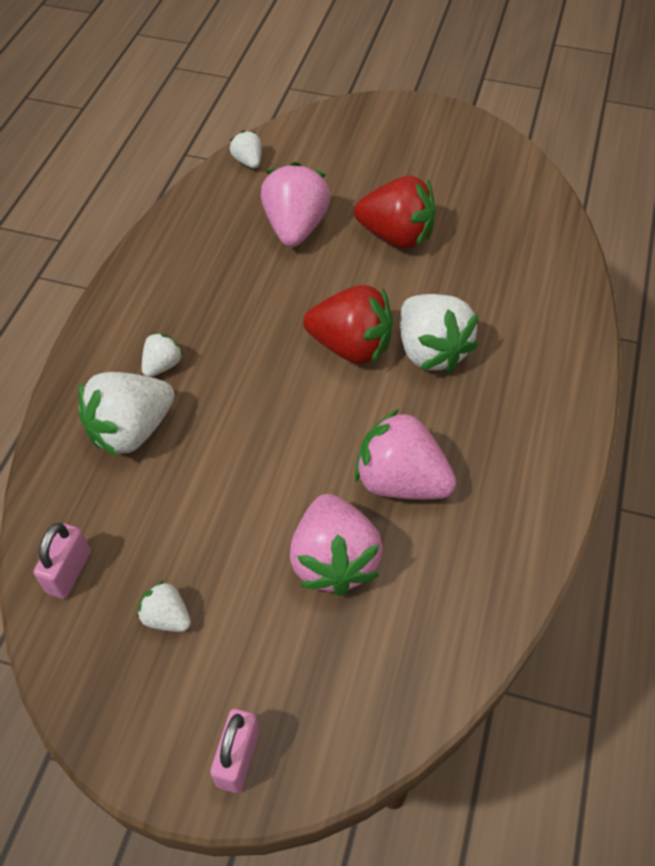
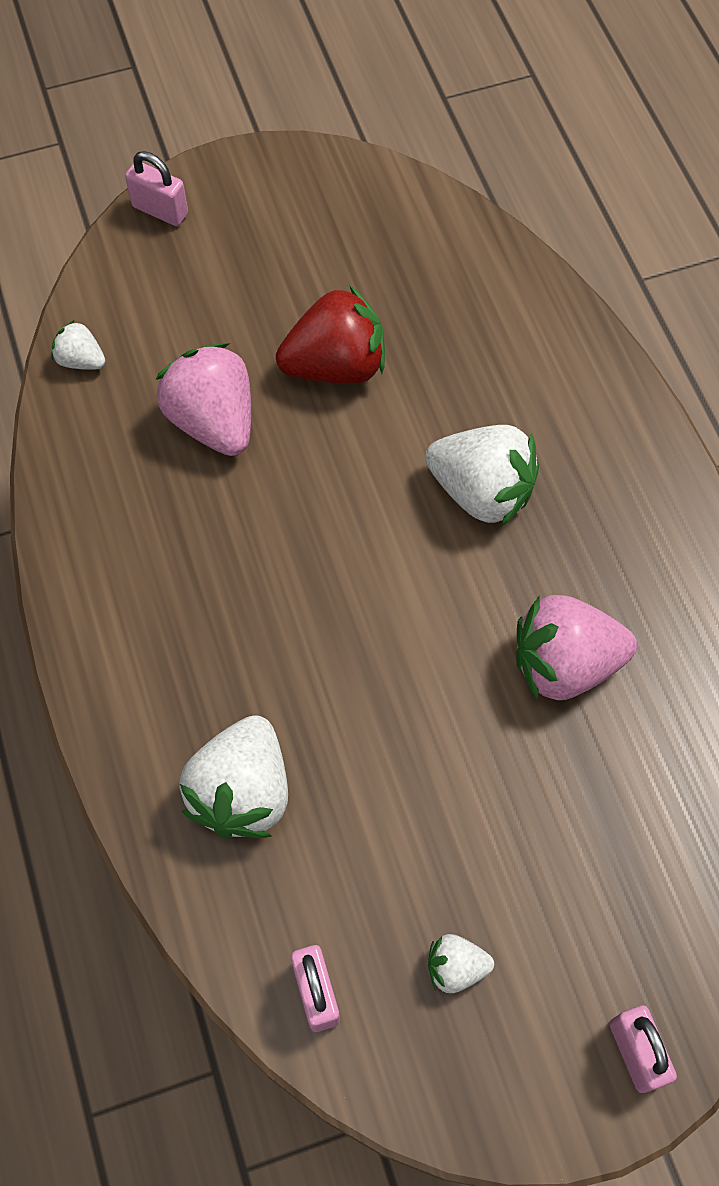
camera: 35 degrees left, 10 degrees up
white strawberry [142,332,183,377] -> none
pink strawberry [290,494,383,596] -> none
red strawberry [303,285,393,364] -> none
none -> pink padlock [125,151,188,226]

